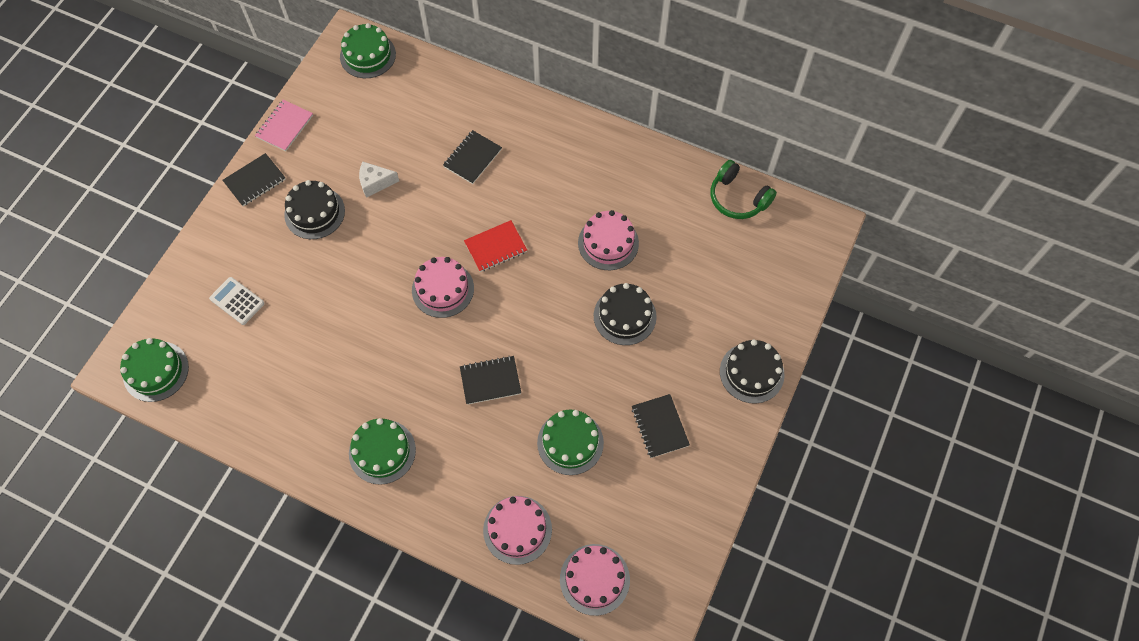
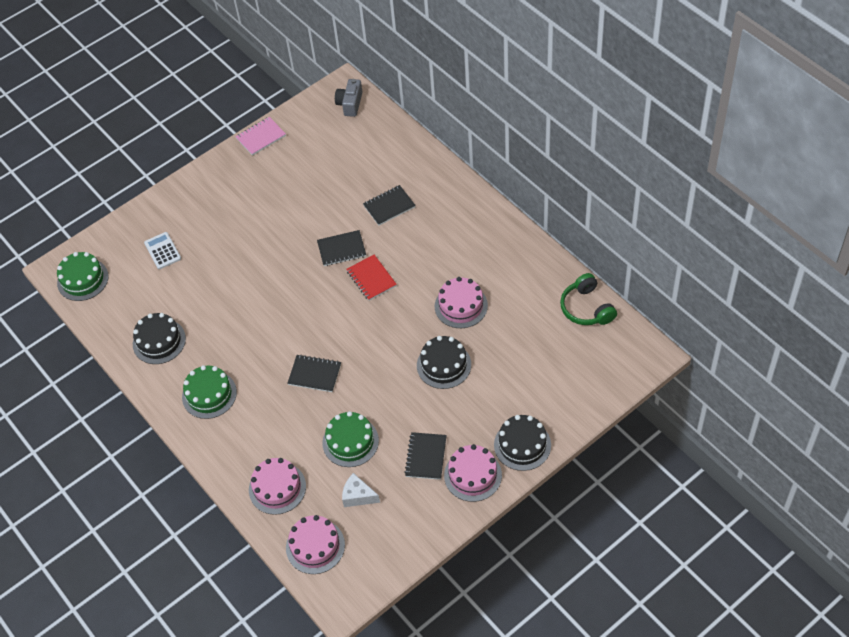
camera: 30 degrees right, 10 degrees down
black notebook [222,153,286,206] -> black notebook moved to [317,230,366,266]
black cake [284,180,345,239] -> black cake moved to [133,313,186,364]
green cake [340,23,396,78] -> grey camera [335,79,363,117]
white cheese [359,161,399,198] -> white cheese moved to [342,473,380,507]
pink cake [412,257,474,318] -> pink cake moved to [444,444,502,502]
red notebook [464,220,527,272] -> red notebook turned 60 degrees clockwise [347,255,397,301]

